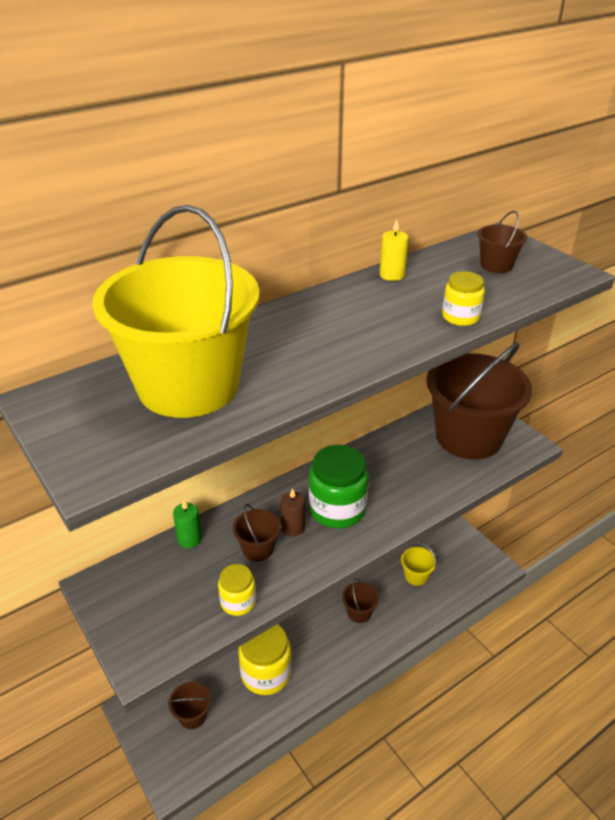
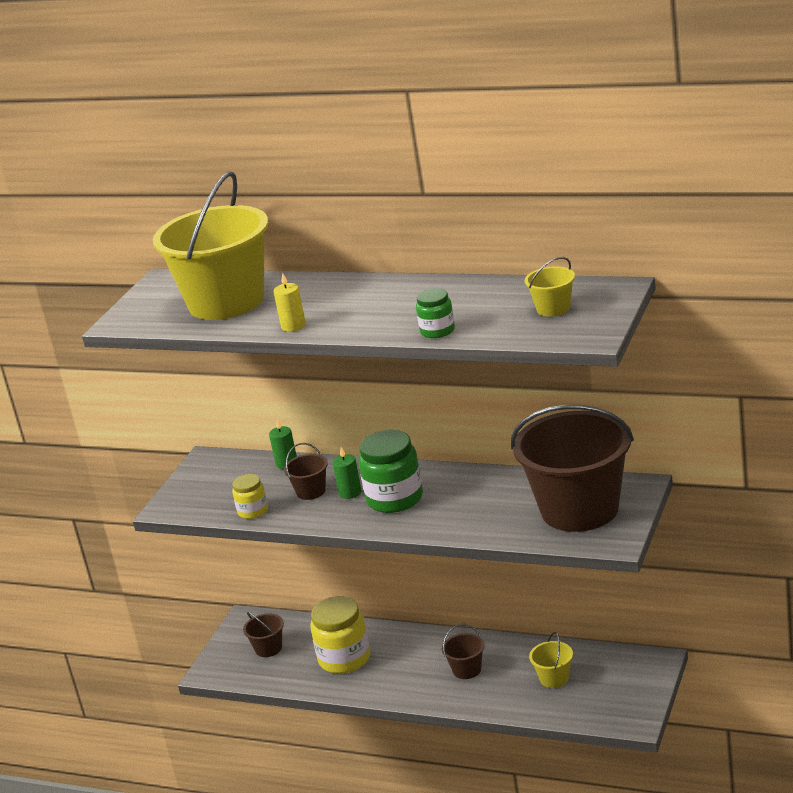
camera: 60 degrees right, 10 degrees down
brown candle [281,488,305,536] -> green candle [332,447,362,499]
yellow candle [380,219,408,281] -> yellow candle moved to [274,273,306,332]
yellow jar [442,271,485,326] -> green jar [416,288,455,338]
brown bucket [477,211,527,273] -> yellow bucket [525,257,575,317]

